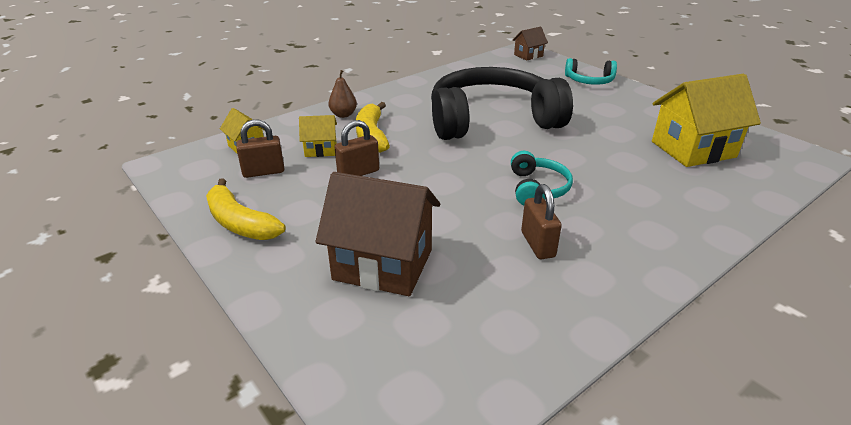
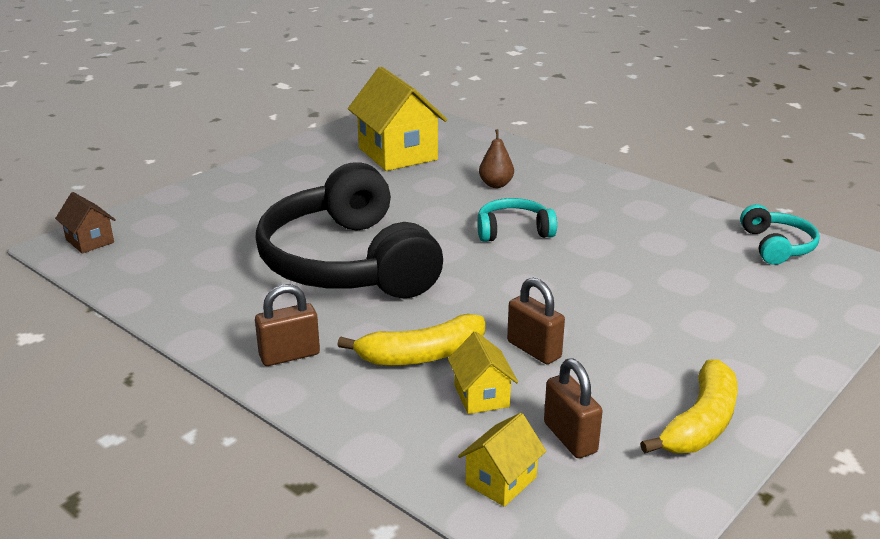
camera: 100 degrees left, 5 degrees down
brown house [316,172,440,296] -> none
brown pear [328,70,357,118] -> brown pear moved to [479,129,514,188]
brown padlock [521,184,562,259] -> brown padlock moved to [255,284,320,366]
turquoise headphones [565,58,617,85] -> turquoise headphones moved to [740,204,820,265]

